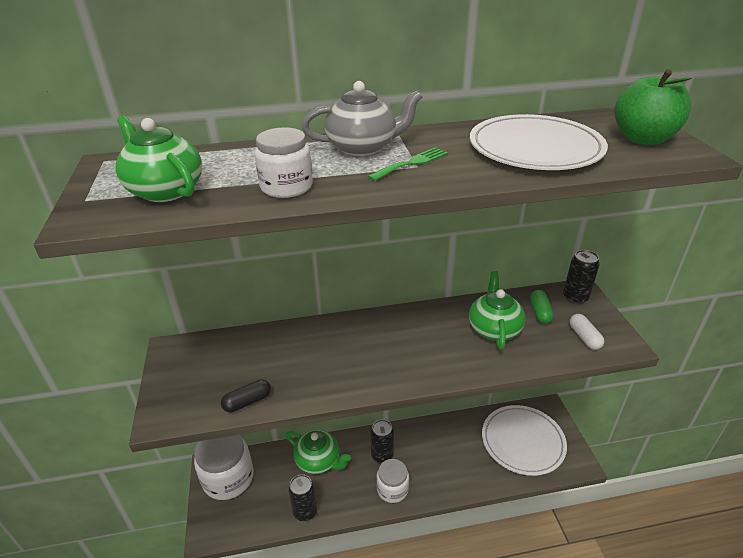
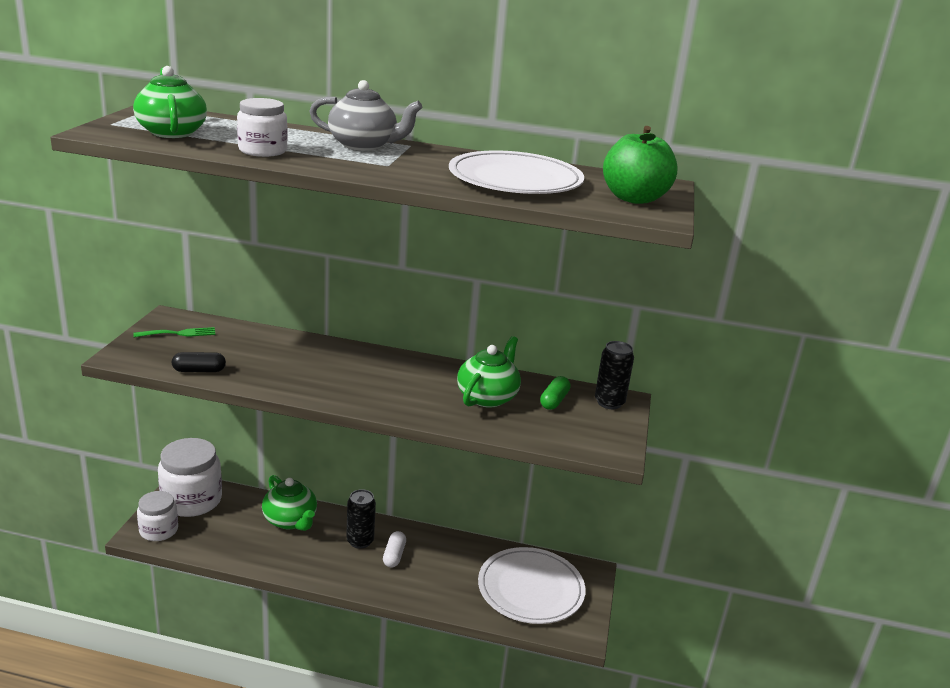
camera: 20 degrees right, 10 degrees down
black can [288,474,317,521] -> none
green fork [368,147,448,181] -> green fork moved to [133,327,215,338]
white jar [376,459,409,503] -> white jar moved to [137,491,178,541]
white capsule [570,314,604,350] -> white capsule moved to [383,531,406,568]

